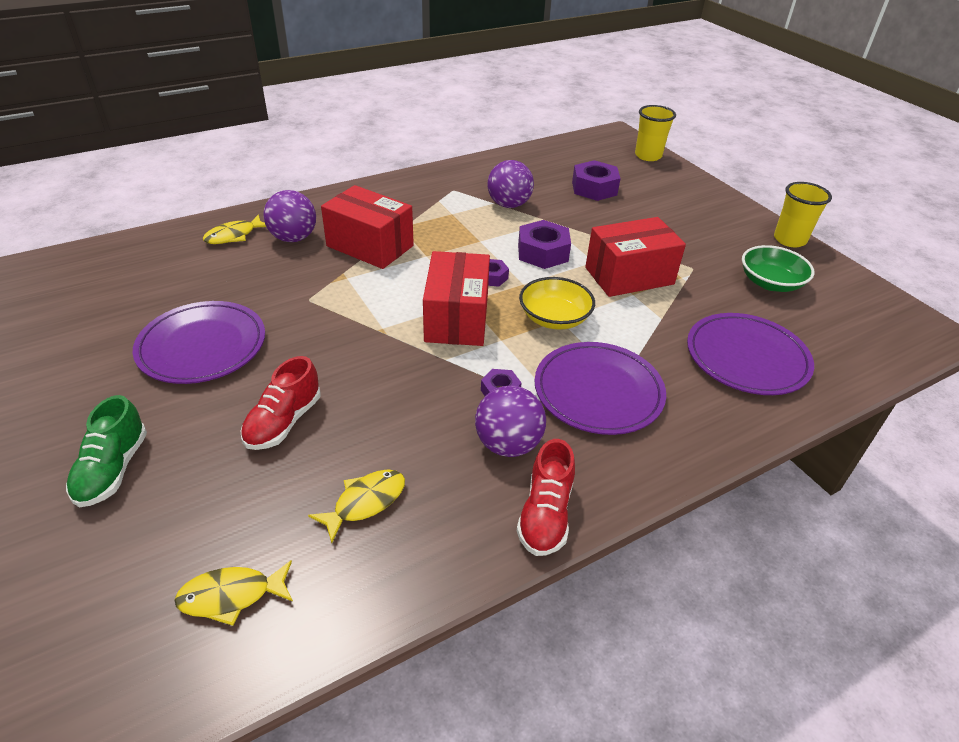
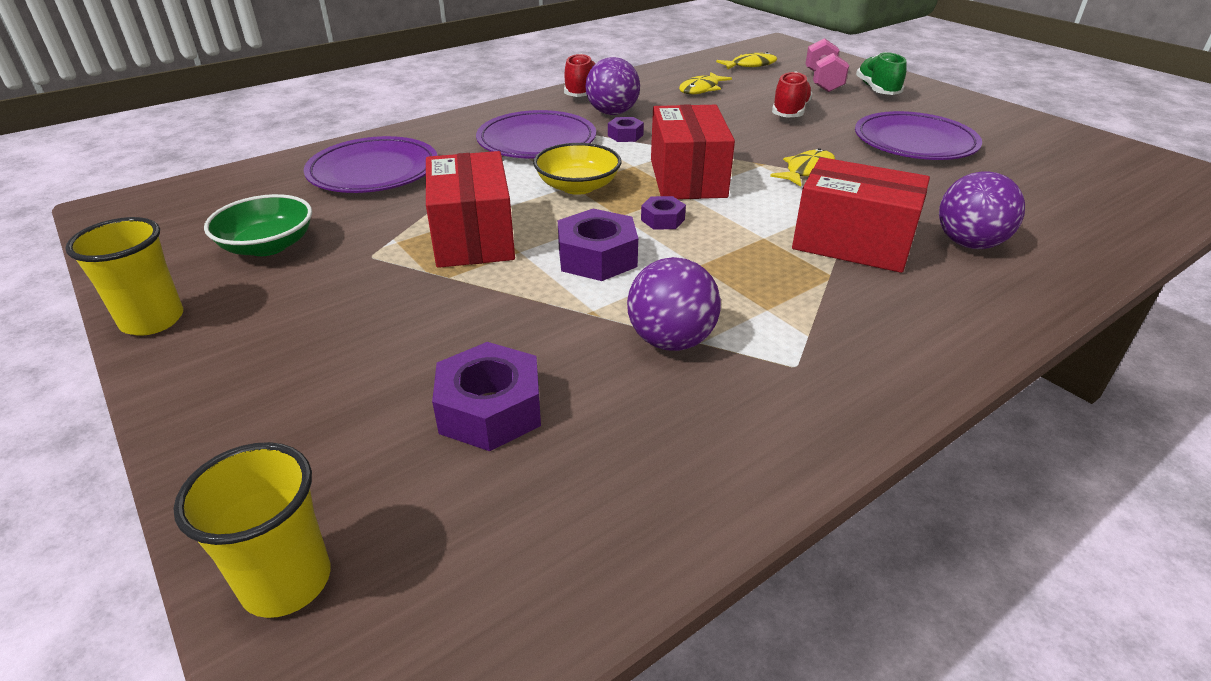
camera: 175 degrees right, 5 degrees down
yellow fish [203,215,266,244] -> yellow fish moved to [770,148,835,187]
red box [585,217,686,297] -> red box turned 75 degrees counterclockwise [426,151,515,268]
none -> pink dumbbell [805,38,849,92]

